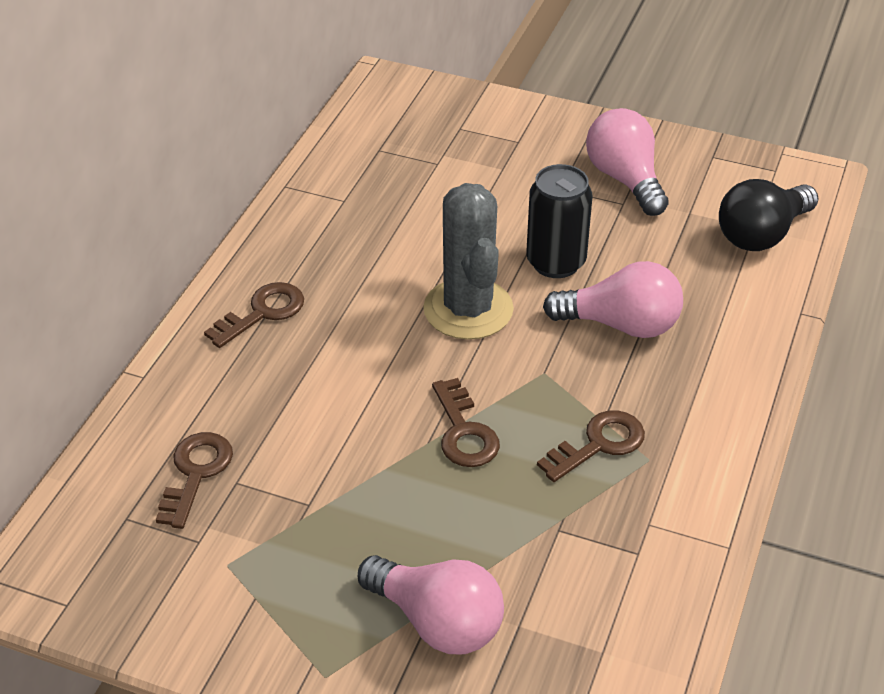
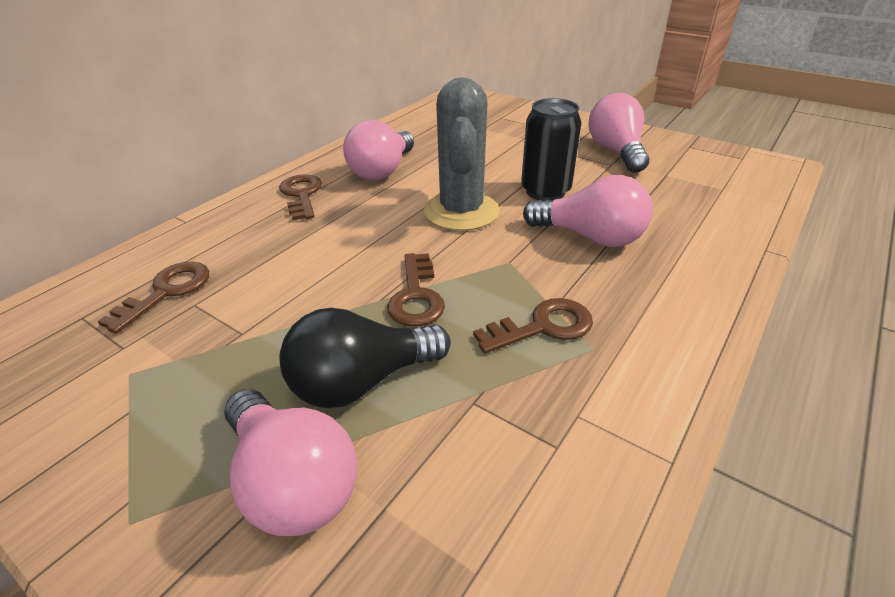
camera: 15 degrees right, 5 degrees down
brown key [204,282,304,348] -> brown key turned 75 degrees counterclockwise [279,174,322,220]
black light bulb [719,179,818,251] -> black light bulb moved to [279,308,451,408]
none -> pink light bulb [343,120,414,180]

